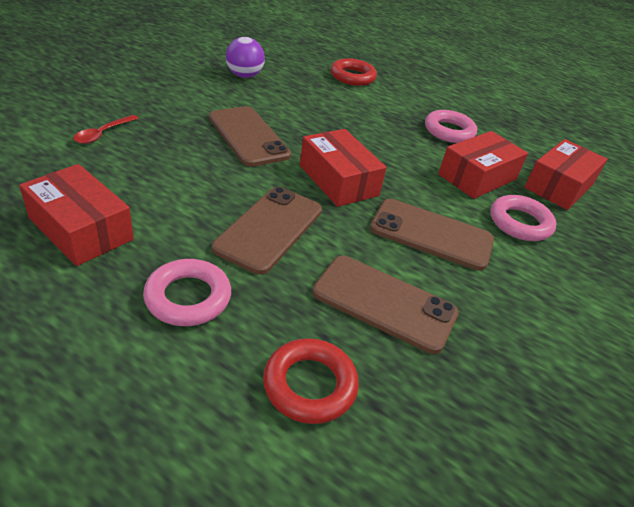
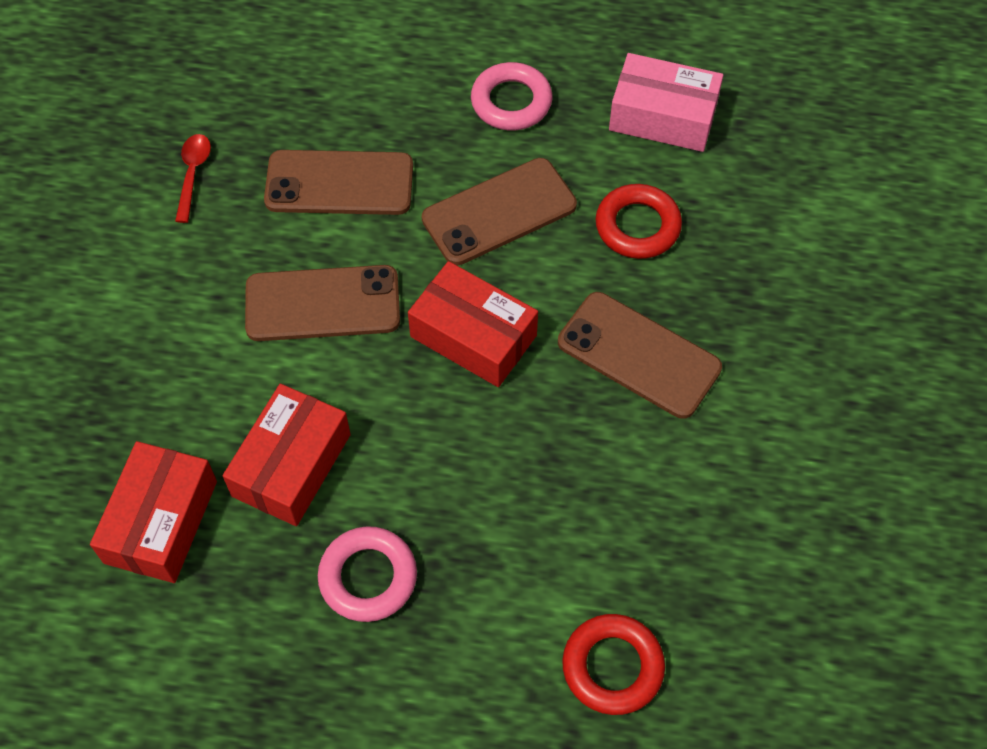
camera: 160 degrees right, 20 degrees up
red box [19,164,134,266] -> pink box [609,53,724,152]
red spoon [73,115,139,144] -> red spoon moved to [175,134,211,223]
brown phone [212,187,322,275] -> brown phone turned 60 degrees clockwise [422,158,577,265]
purple ball [226,37,265,78] -> none
red ring [263,338,359,424] -> red ring moved to [596,184,682,259]
pink ring [490,195,556,241] -> none

